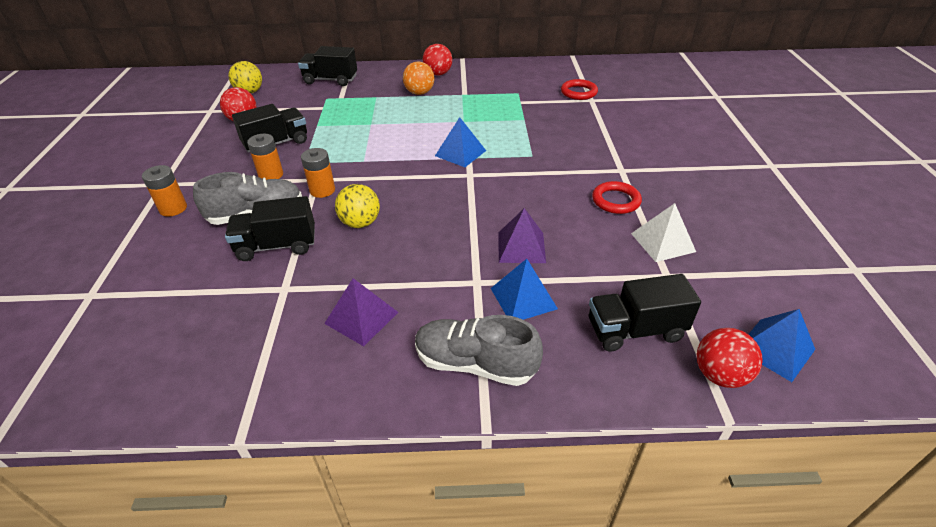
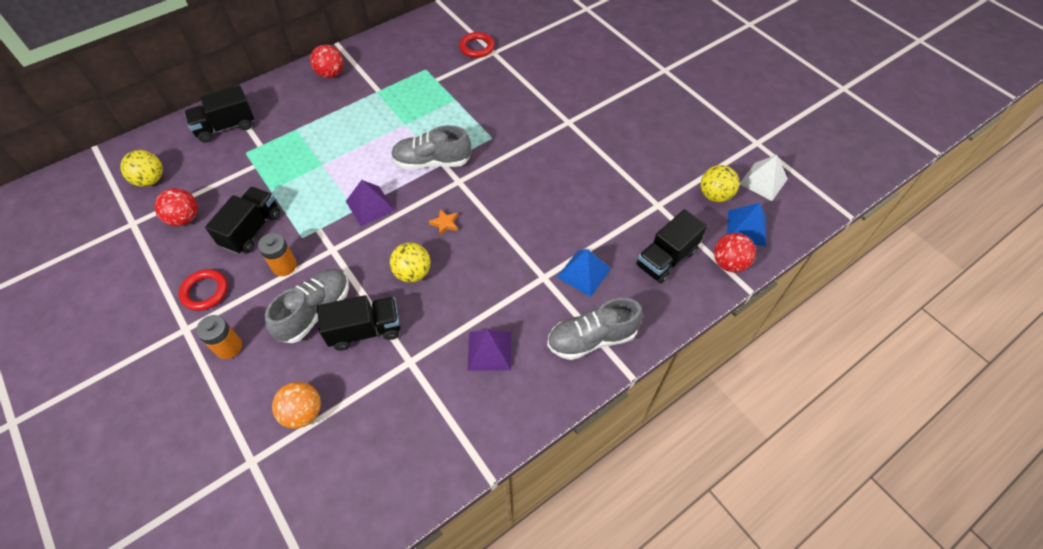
camera: 35 degrees left, 15 degrees up
black truck [225,196,315,261] -> black truck turned 150 degrees counterclockwise [317,295,401,351]
orange battery [301,148,335,198] -> none
orange ball [403,61,434,95] -> orange ball moved to [272,382,321,429]
blue pyramid [435,117,486,167] -> grey shoe [391,125,471,169]
purple pyramid [498,208,546,263] -> purple pyramid moved to [346,180,395,226]
red ring [592,181,642,214] -> red ring moved to [178,269,228,311]
white pyramid [631,203,696,262] -> white pyramid moved to [739,155,788,201]
none -> orange star [429,209,458,236]
none -> yellow ball [701,165,739,202]

